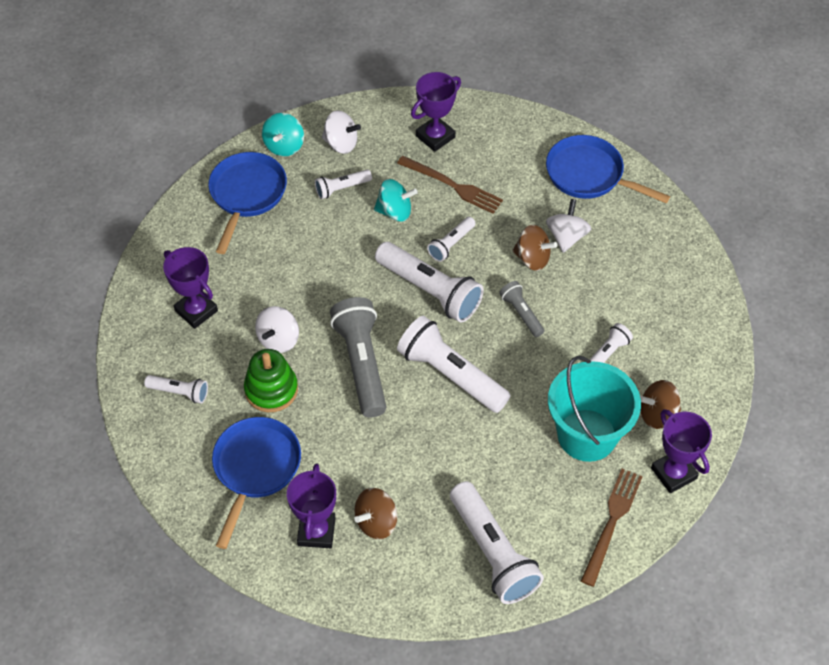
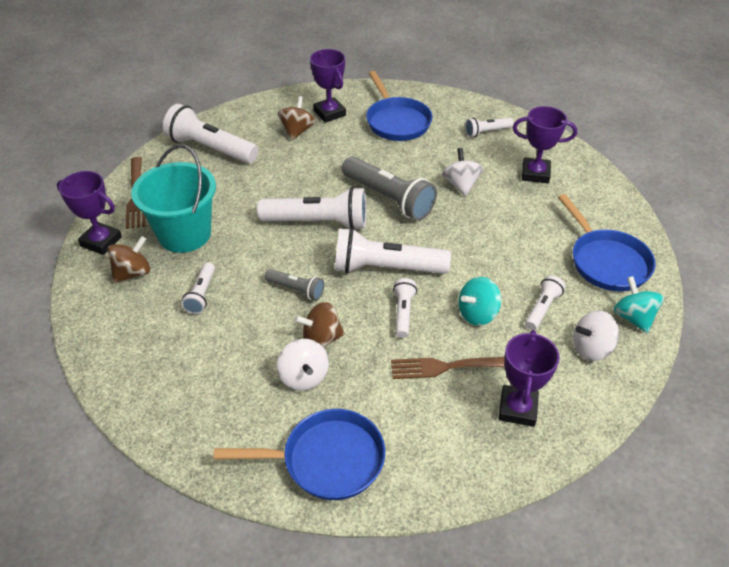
camera: 145 degrees right, 10 degrees down
green stacking toy [244,349,298,412] -> none

